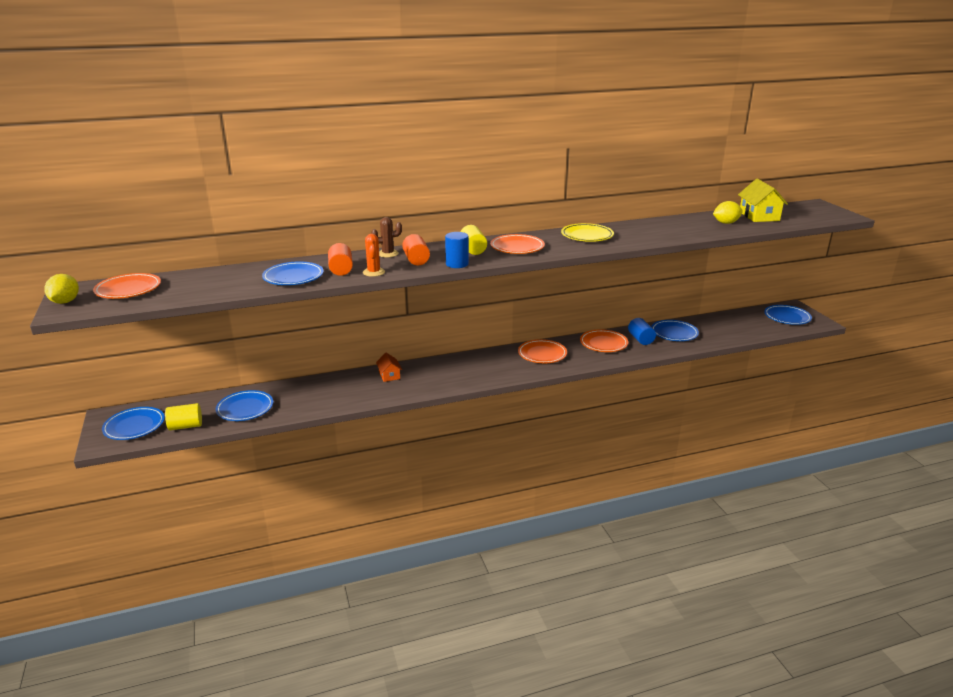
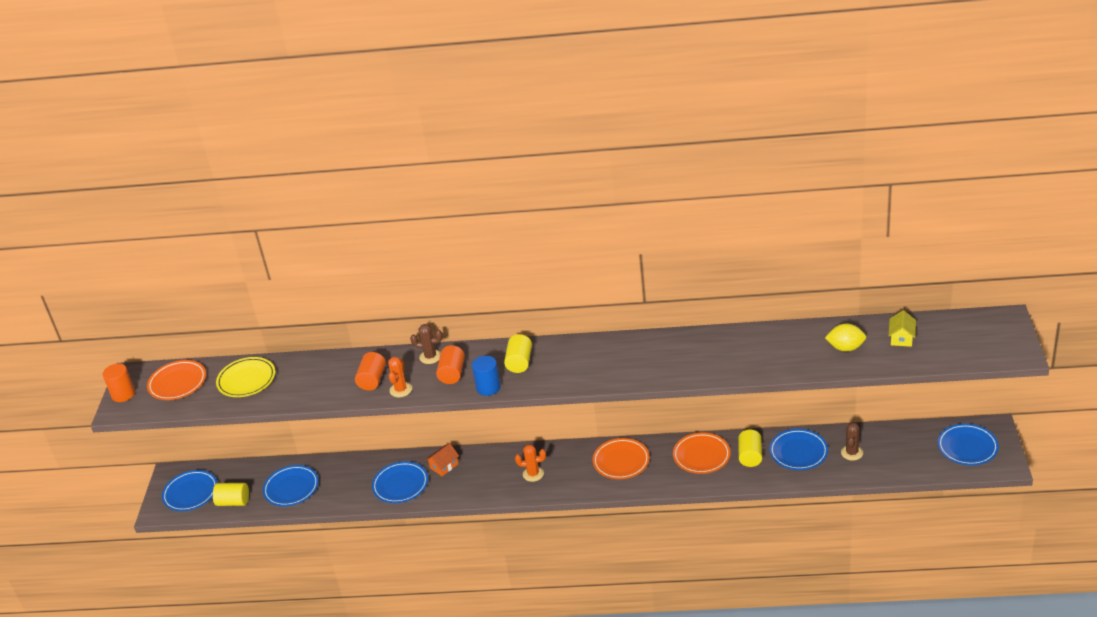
camera: 25 degrees right, 10 degrees up
yellow lemon [44,274,79,304] -> orange cylinder [103,363,135,402]
blue plate [262,262,324,285] -> blue plate moved to [372,461,428,503]
orange house [376,352,402,382] -> orange house turned 45 degrees clockwise [426,443,459,476]
orange plate [490,234,545,254] -> none
yellow plate [561,223,614,242] -> yellow plate moved to [216,357,275,397]
blue cylinder [628,318,656,345] -> yellow cylinder [738,430,762,467]
yellow house [738,178,788,222] -> yellow house [889,310,916,347], size x0.58
none -> orange cactus [515,444,546,482]
none -> brown cactus [841,422,863,461]

